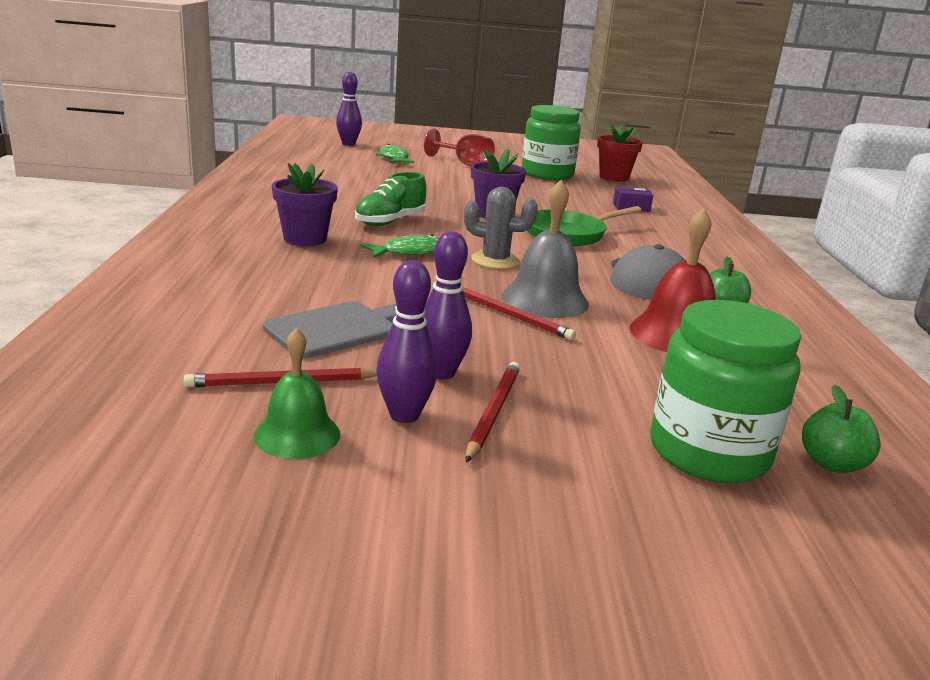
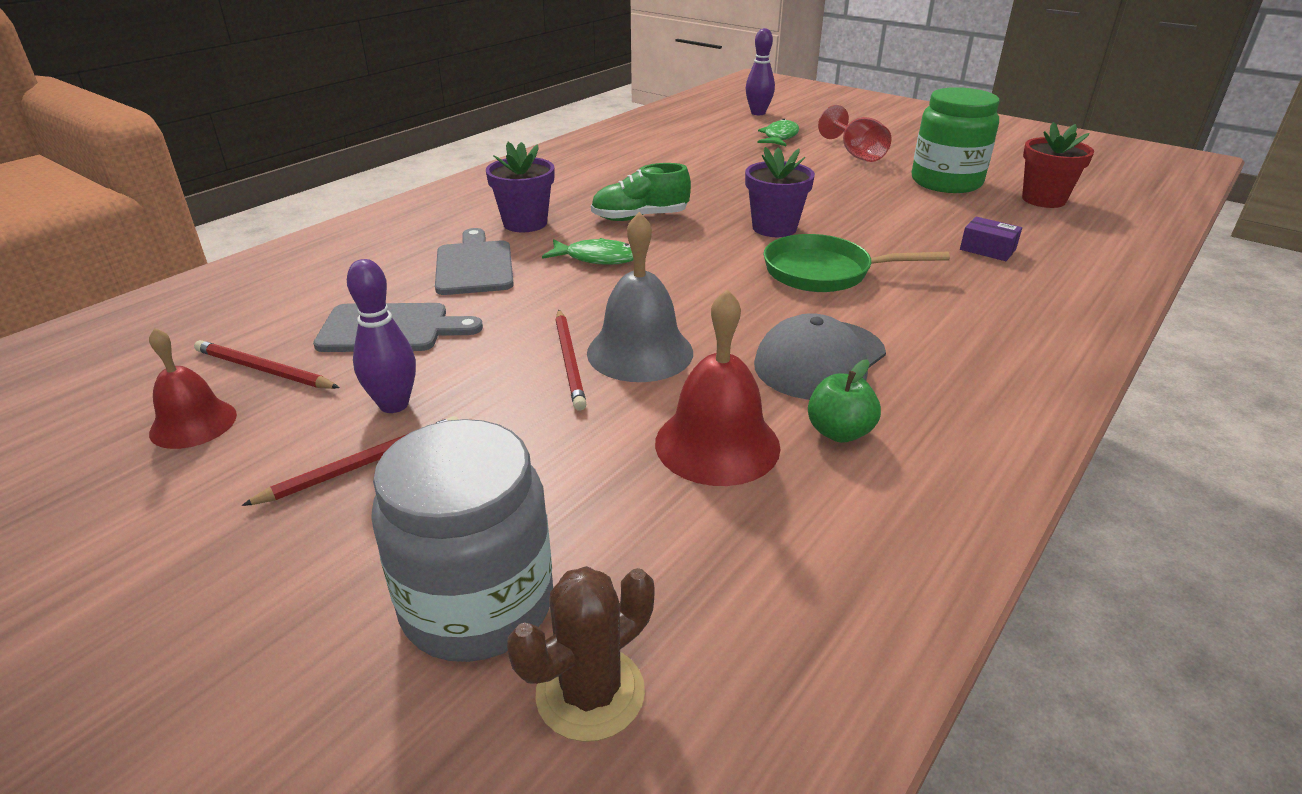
camera: 40 degrees right, 10 degrees up
green bell [254,328,340,459] -> red bell [149,328,237,449]
purple bowling pin [376,260,438,423] -> none
grey cactus [464,187,538,269] -> none
green jar [650,300,801,483] -> grey jar [371,419,553,662]
green apple [802,385,881,473] -> brown cactus [507,566,654,742]
none -> grey cutting board [435,228,514,295]

